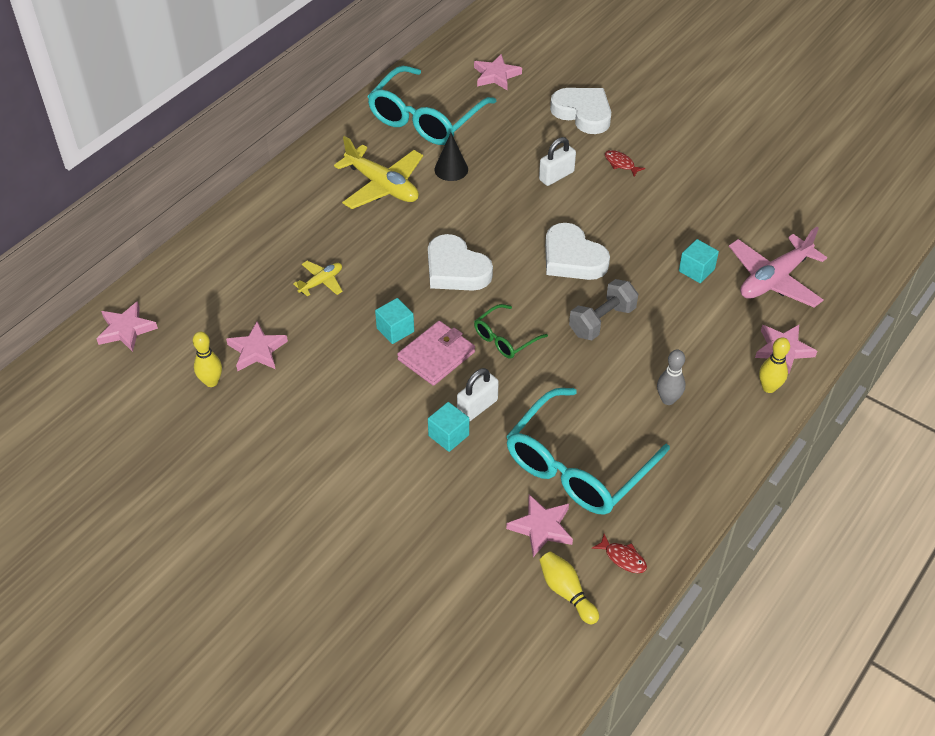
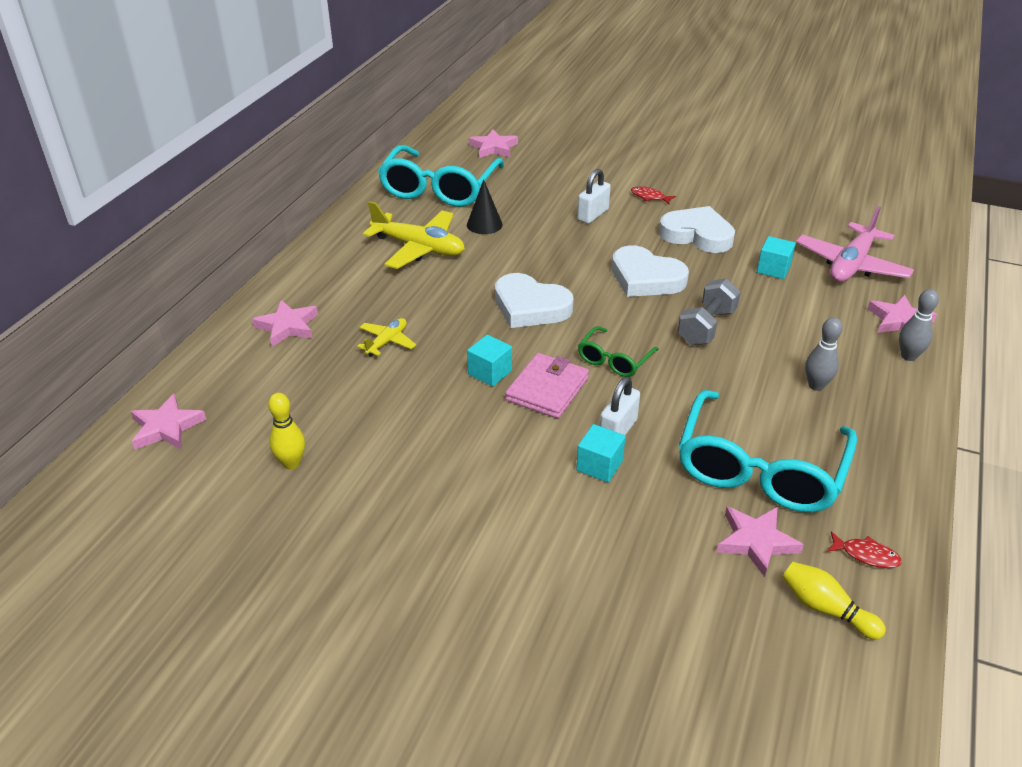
camera: 15 degrees left, 10 degrees down
pink star [226,321,288,371] -> pink star moved to [252,300,318,347]
white heart [550,88,611,134] -> white heart moved to [659,206,735,253]
yellow bowling pin [759,337,790,393] -> grey bowling pin [899,289,939,361]

